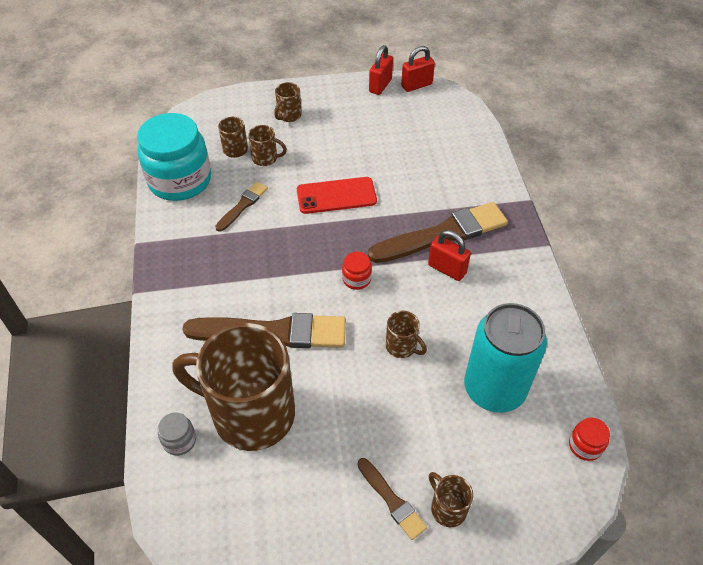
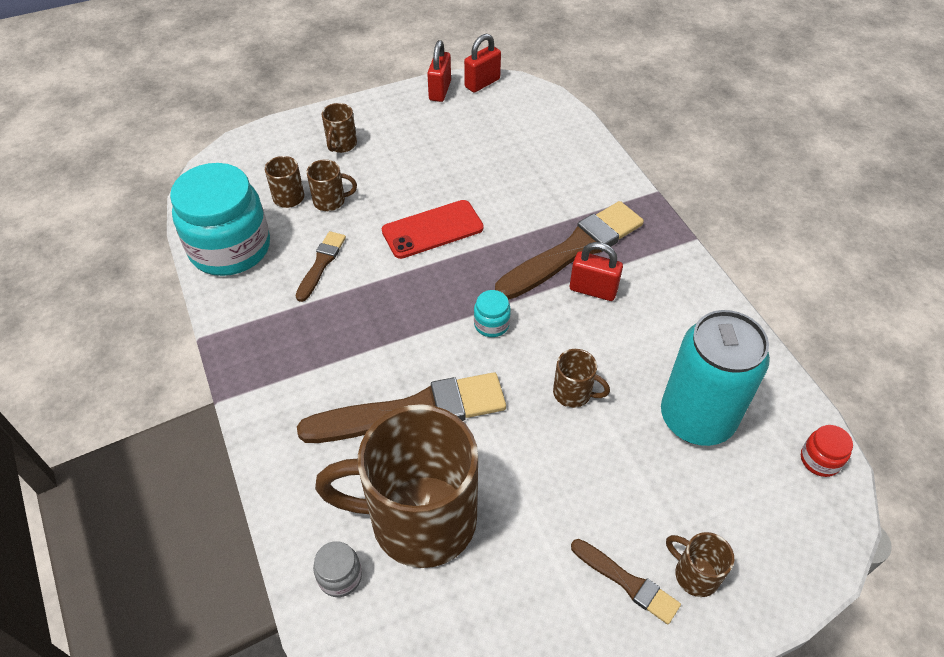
camera: 15 degrees left, 0 degrees up
red jar [342,252,372,290] -> turquoise jar [474,290,511,337]

